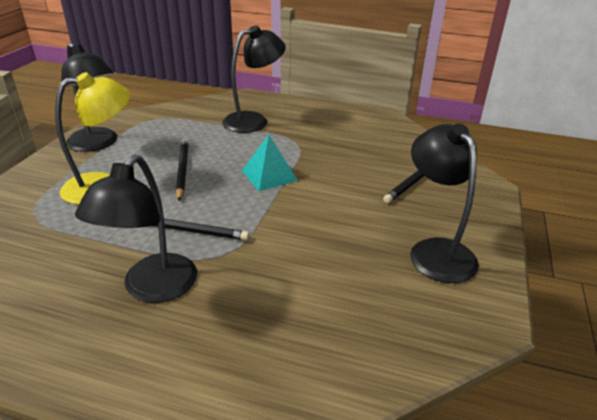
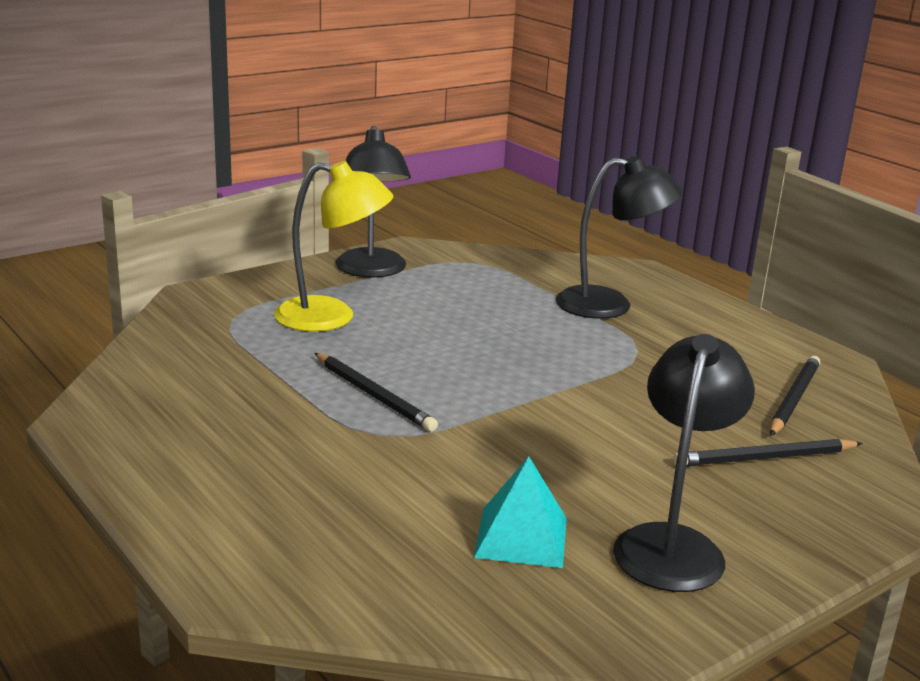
camera: 35 degrees right, 10 degrees down
black lamp [75,154,197,303] -> none
black pencil [176,139,189,201] -> black pencil moved to [770,356,820,436]
turquoise pyramid [242,134,298,191] -> turquoise pyramid moved to [474,456,567,568]

